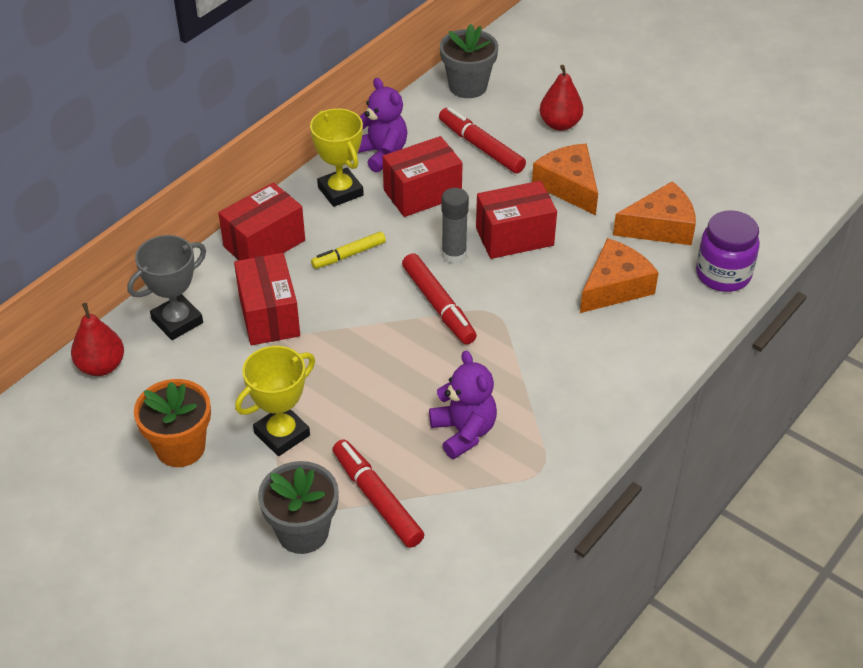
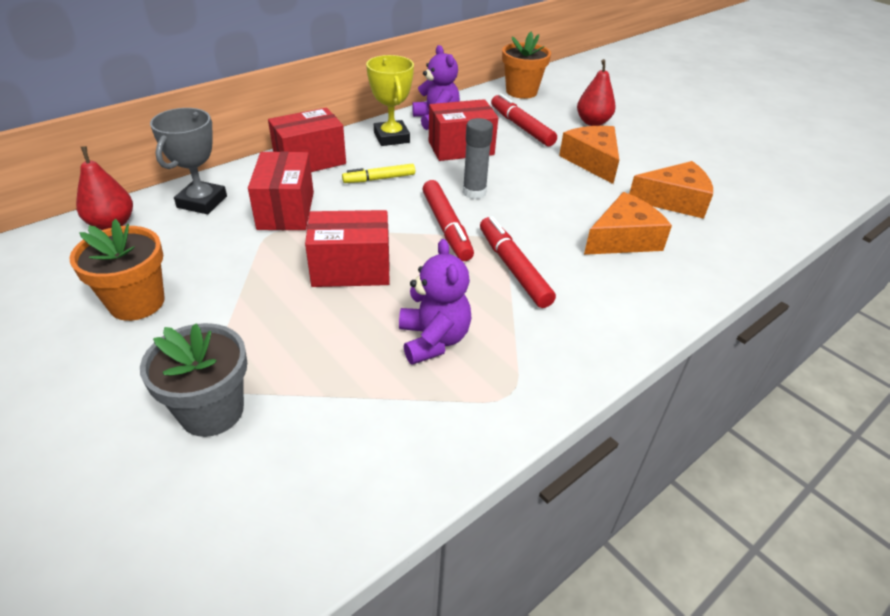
camera: 10 degrees right, 5 degrees down
grey trophy [127,235,206,340] -> grey trophy turned 45 degrees counterclockwise [150,108,227,214]
yellow trophy [235,346,315,456] -> none
red marker [333,439,424,548] -> red marker moved to [480,217,556,308]
grey flower pot [440,24,498,98] -> orange flower pot [502,32,551,99]
red box [476,181,557,259] -> red box moved to [305,210,390,287]
purple jar [696,210,760,292] -> none

